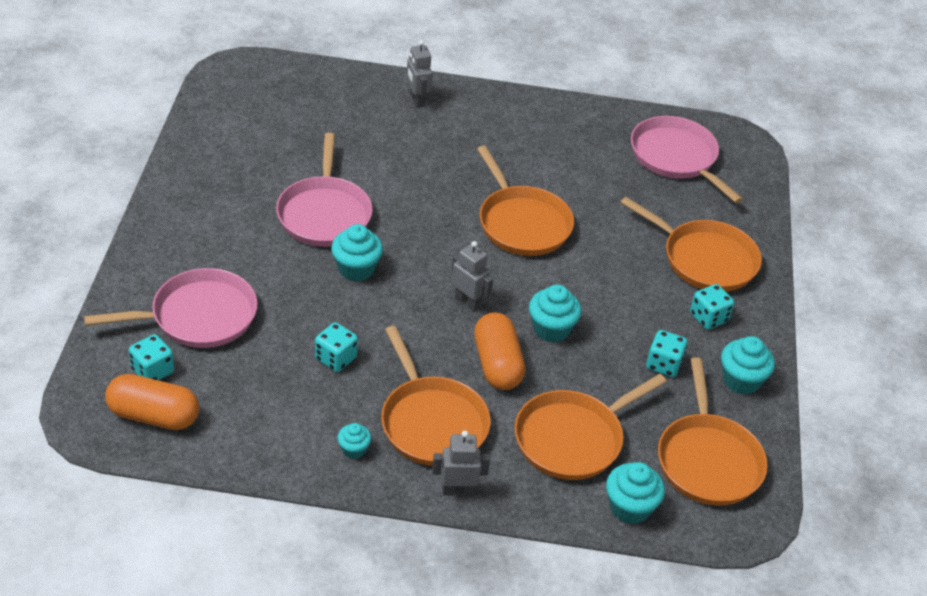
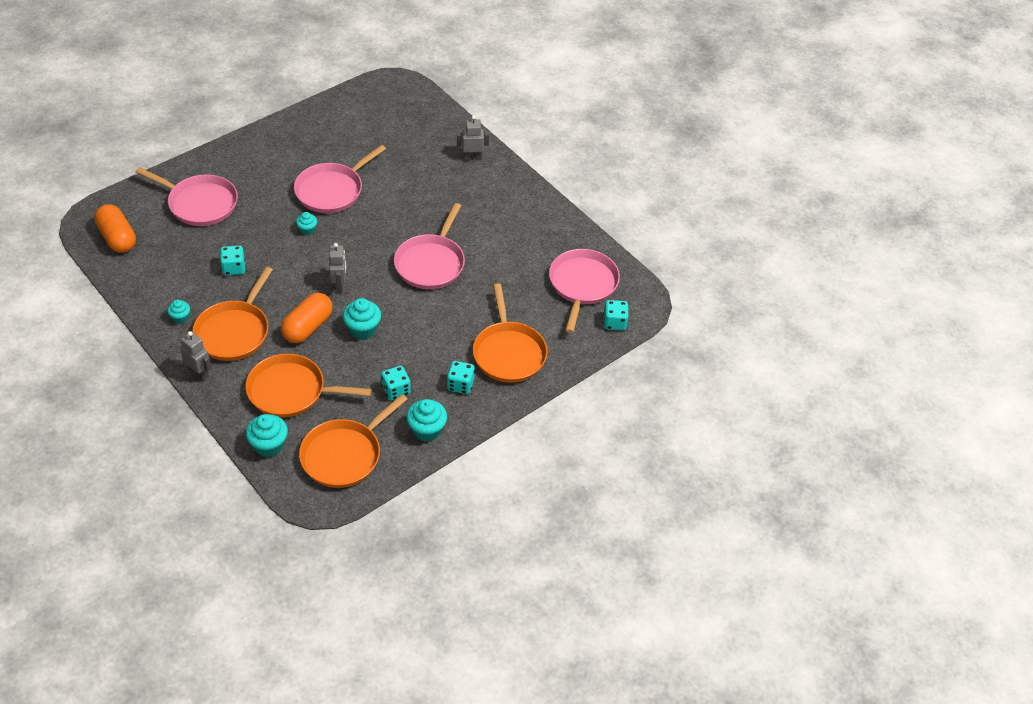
camera: 45 degrees right, 5 degrees up
turquoise dice [129,334,174,380] -> turquoise dice moved to [603,300,628,330]
turquoise cupcake [331,224,383,281] -> turquoise cupcake [296,212,317,235], size x0.59
grey robot [406,40,432,108] -> grey robot turned 60 degrees clockwise [457,116,489,161]
orange pan [477,146,574,256] -> pink pan [394,203,465,289]

